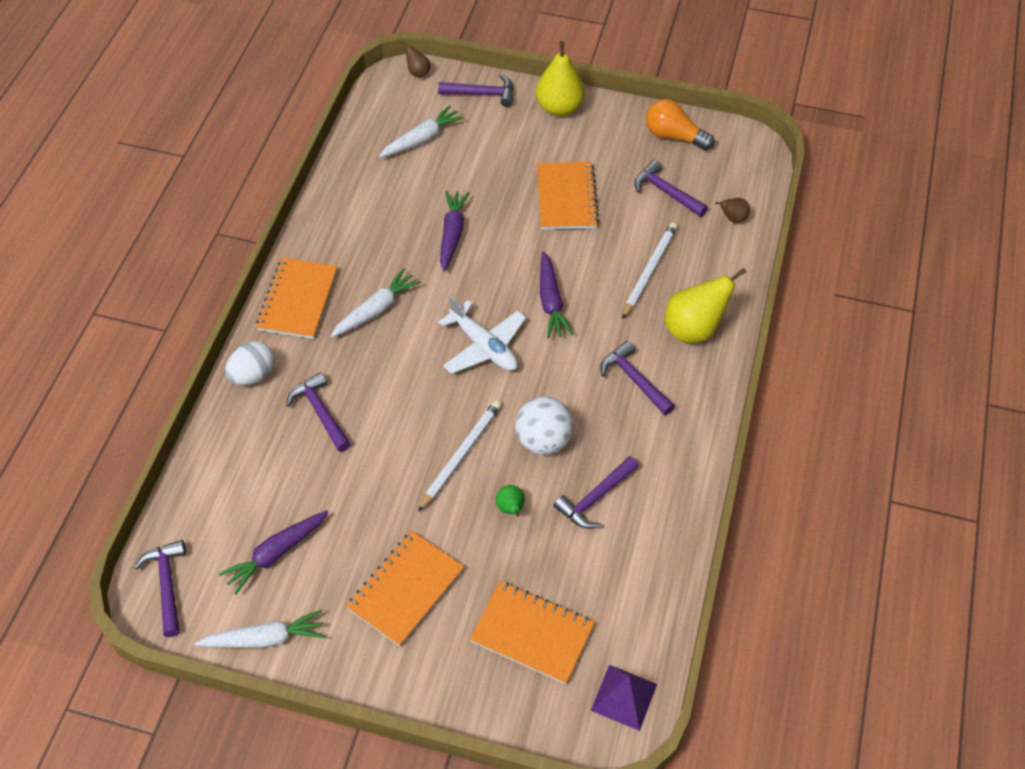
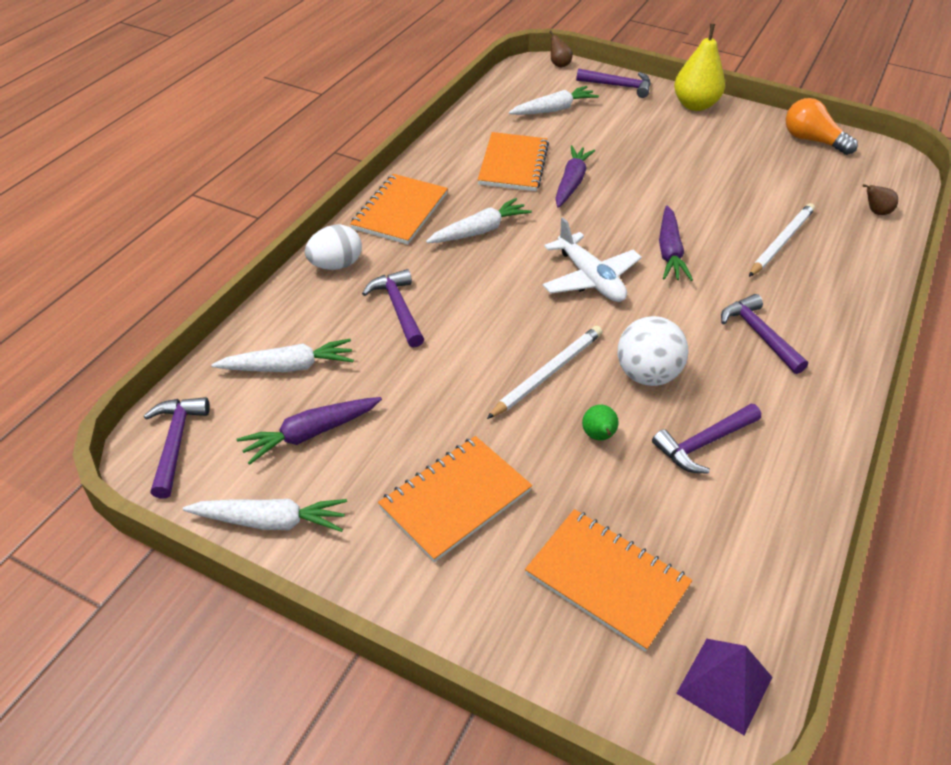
camera: 10 degrees right, 10 degrees down
orange notebook [537,162,599,230] -> orange notebook moved to [478,132,549,191]
purple hammer [634,160,708,217] -> none
yellow pear [665,268,747,343] -> none
none -> white carrot [211,339,354,372]

